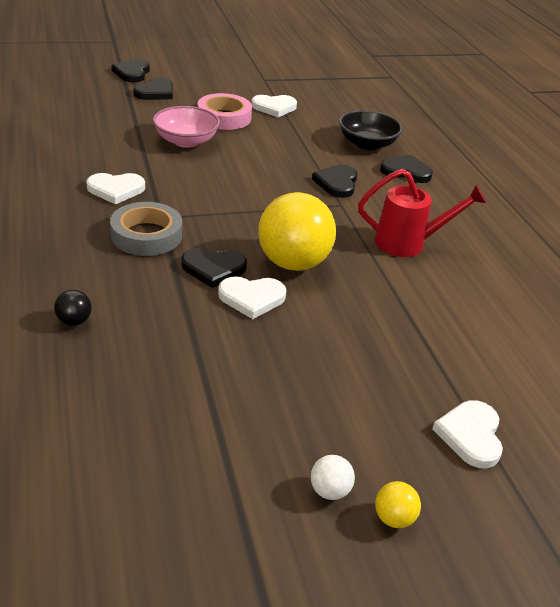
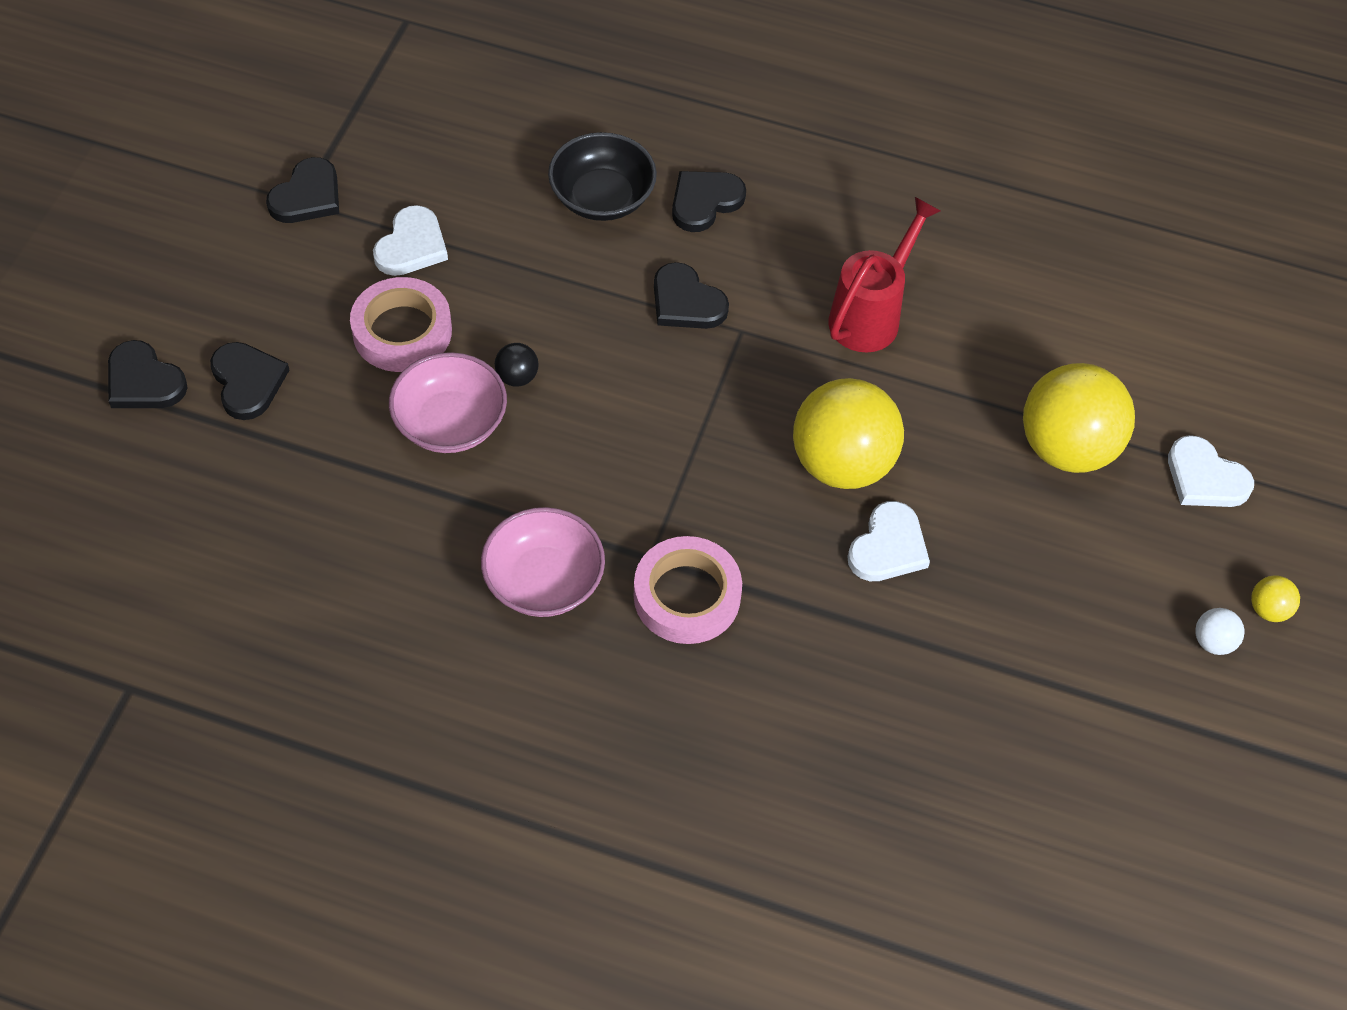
camera: 55 degrees left, 20 degrees up
black ball [54,290,92,326] -> black ball moved to [495,343,538,387]
white heart [86,173,145,204] -> pink bowl [481,507,605,617]
grey tape [110,202,182,256] -> pink tape [634,536,742,644]
black heart [181,248,247,288] -> black heart moved to [266,157,339,223]
none -> yellow ball [1023,363,1135,473]

